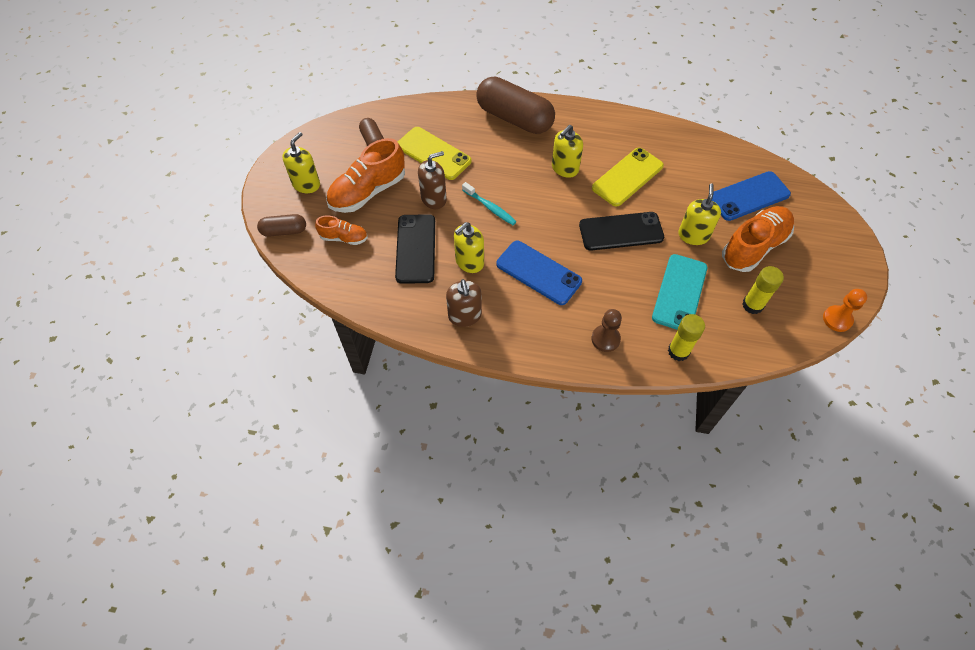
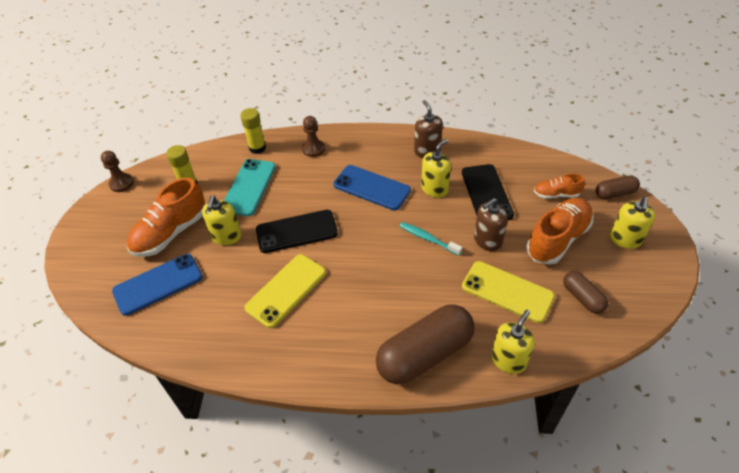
camera: 175 degrees right, 10 degrees down
brown capsule [476,76,555,134] -> brown capsule turned 60 degrees counterclockwise [376,304,475,385]
yellow soap dispenser [552,125,583,178] -> yellow soap dispenser moved to [491,310,535,374]
orange pawn [823,289,867,332] -> brown pawn [101,151,134,192]

